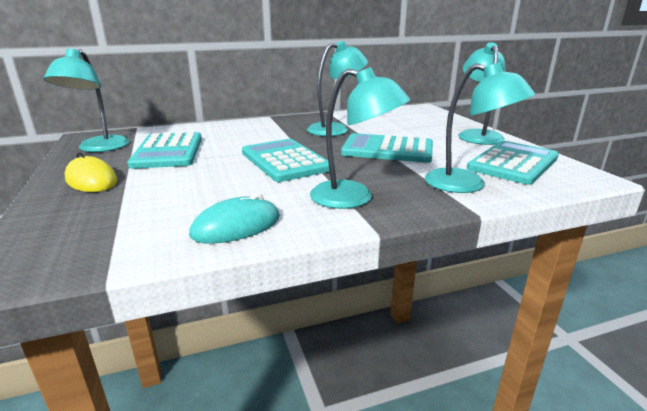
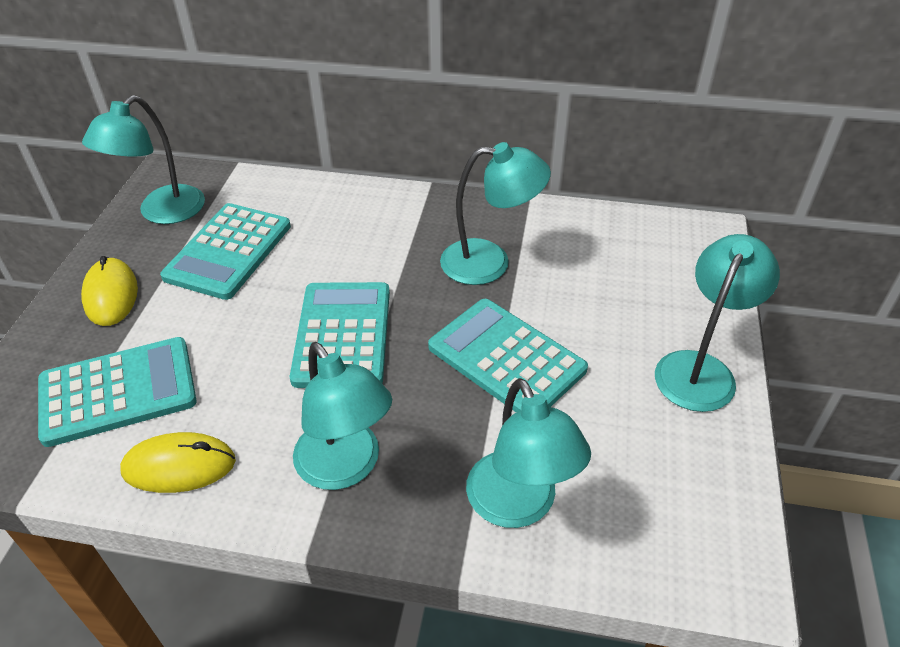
camera: 30 degrees right, 20 degrees up
turquoise mouse [189,193,280,244] -> yellow mouse [120,432,236,493]
turquoise calculator [467,141,559,185] -> turquoise calculator moved to [38,337,197,447]

